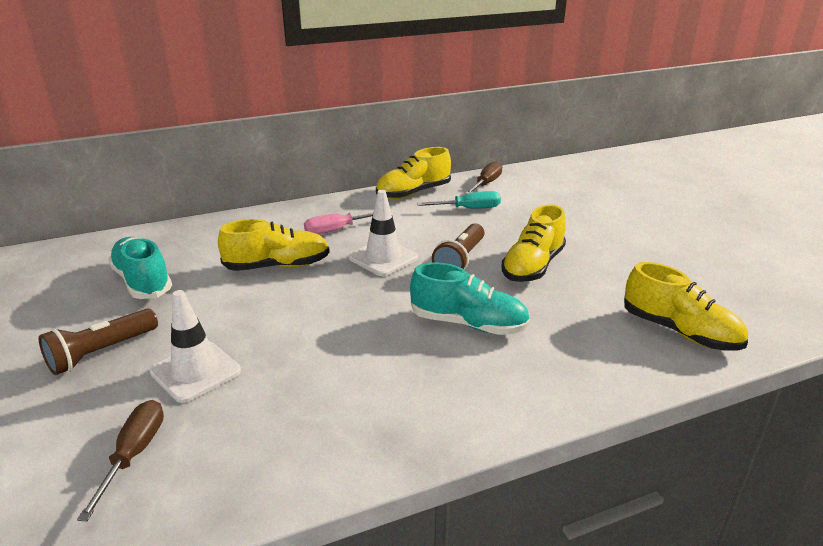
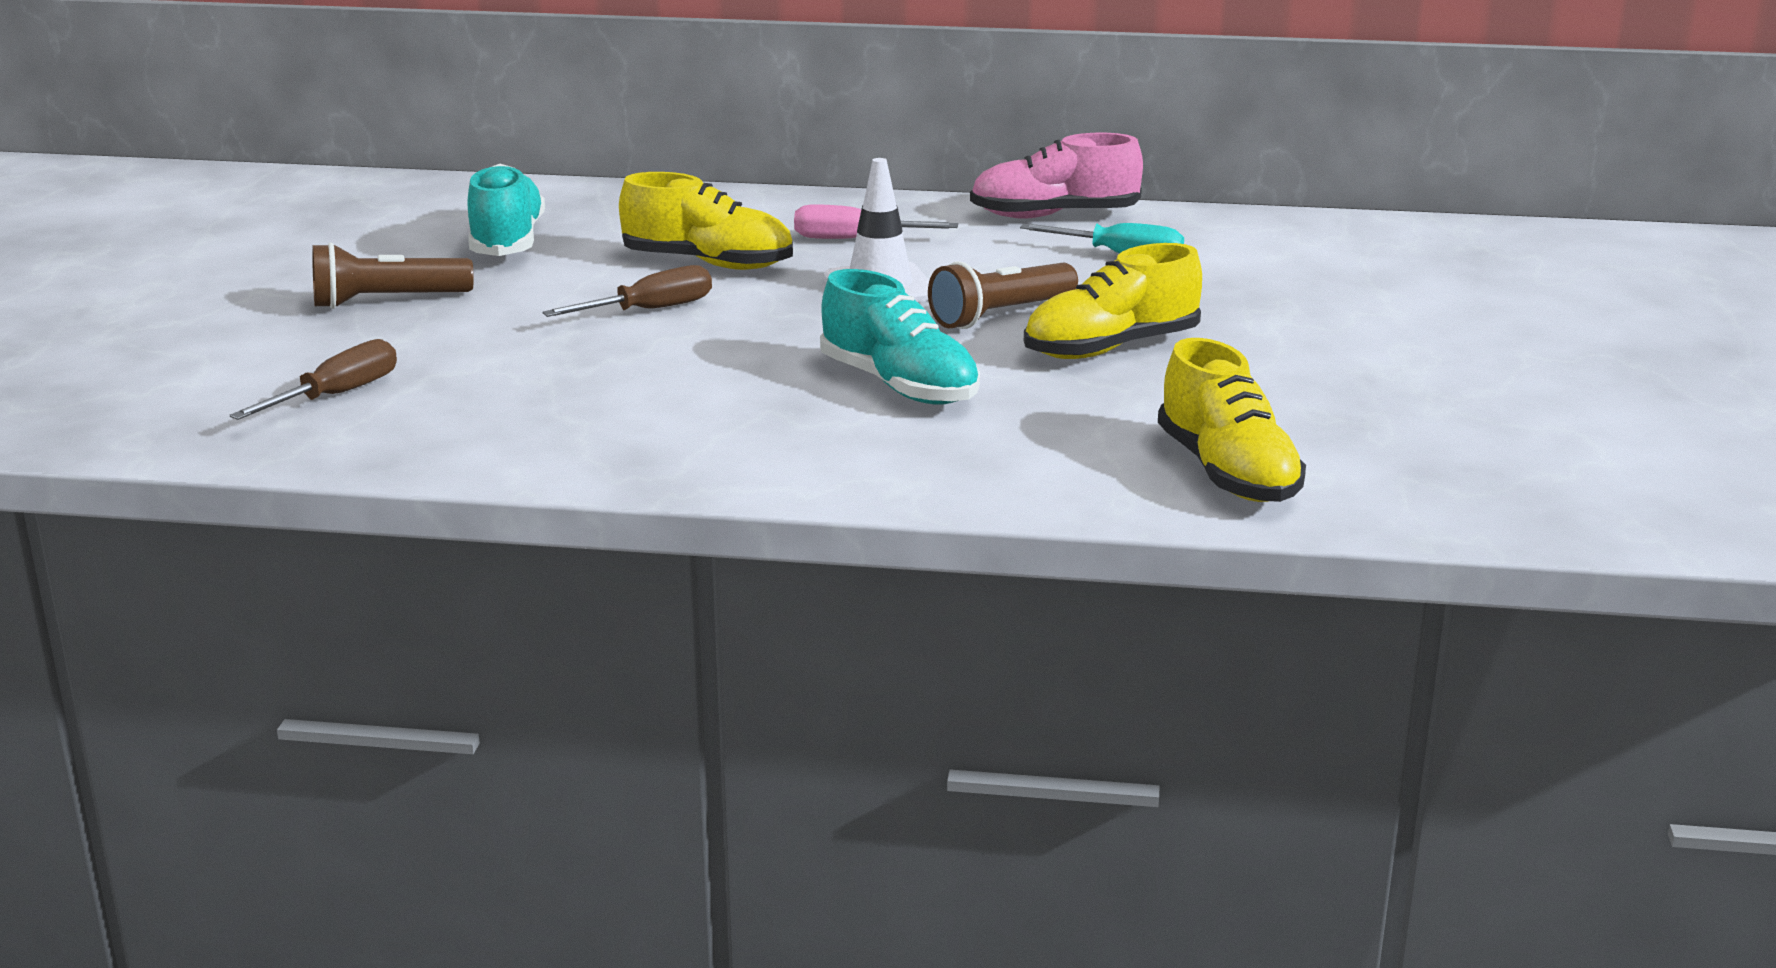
camera: 30 degrees right, 5 degrees down
white traffic cone [150,290,241,403] -> none
yellow shoe [376,147,451,199] -> pink shoe [970,133,1143,219]
brown screwdriver [465,161,502,194] -> brown screwdriver moved to [542,265,712,317]

